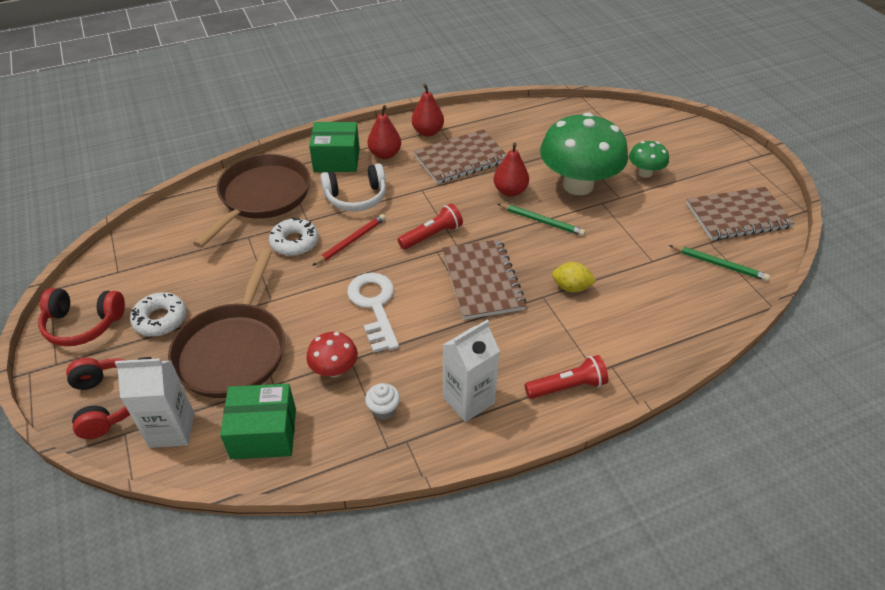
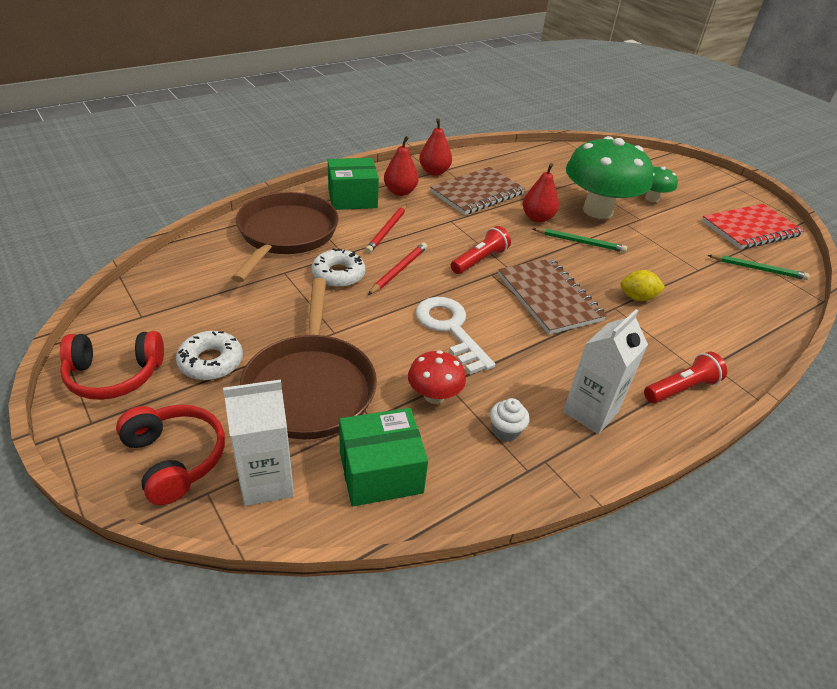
camera: 15 degrees left, 5 degrees down
white headphones [320,163,386,211] -> red pencil [365,205,407,253]
brown notebook [686,187,795,240] -> red notebook [702,204,804,249]

